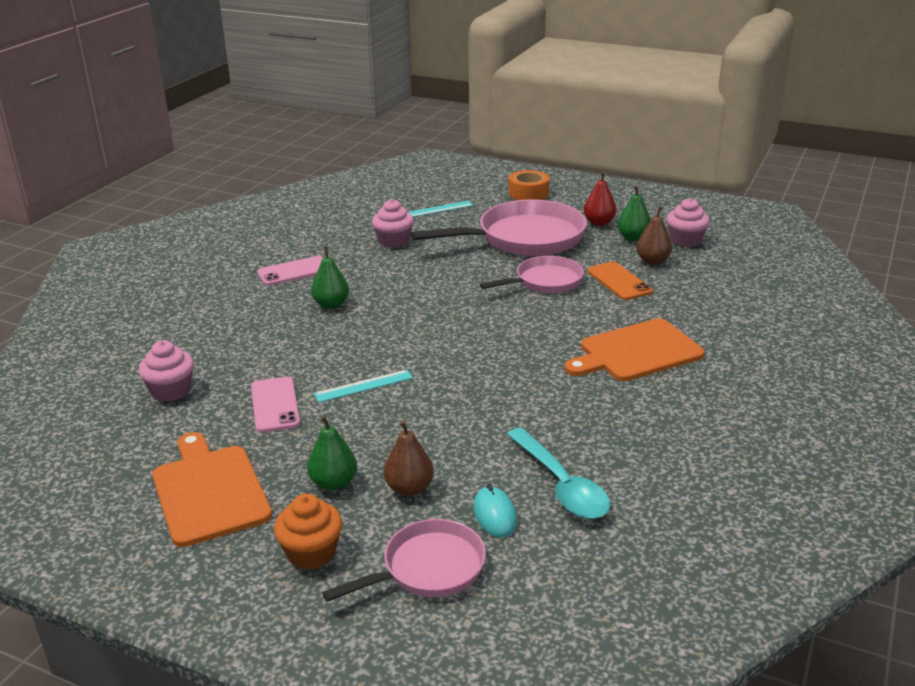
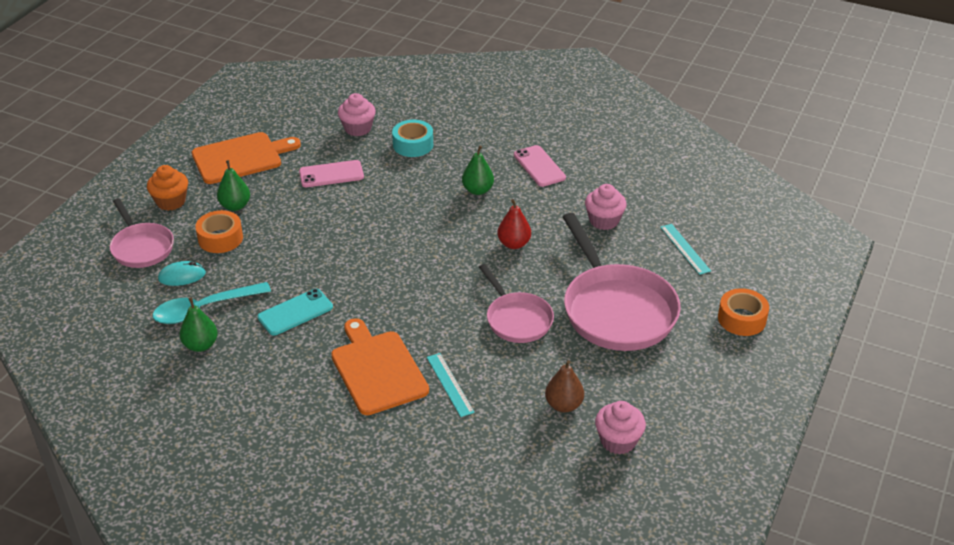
camera: 90 degrees right, 10 degrees up
turquoise ruler [314,369,413,402] -> turquoise ruler moved to [427,353,475,417]
brown pear [384,421,434,496] -> orange tape [195,210,243,253]
red pear [584,172,616,226] -> red pear moved to [497,199,531,249]
orange phone [588,261,653,300] -> none
green pear [618,185,651,241] -> green pear moved to [179,297,218,352]
none -> turquoise phone [257,289,333,335]
none -> turquoise tape [392,120,433,157]

